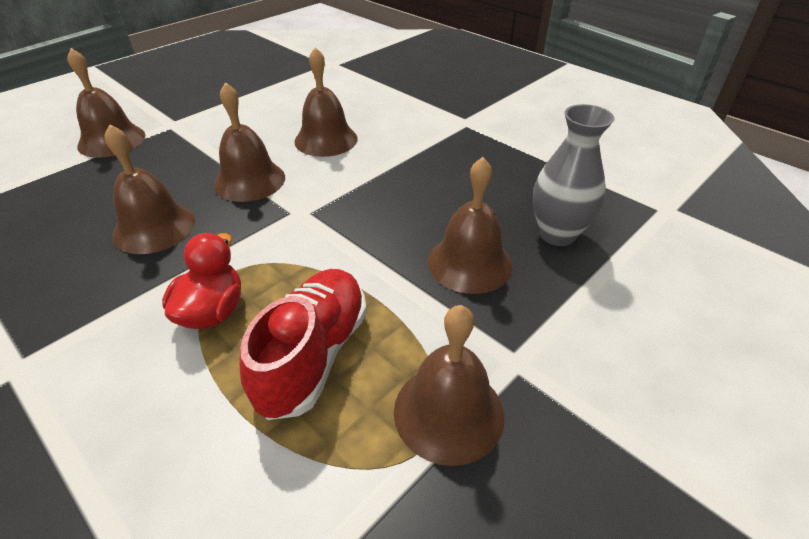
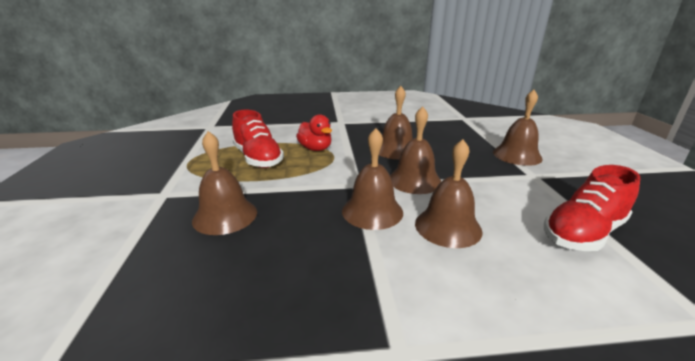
camera: 130 degrees right, 15 degrees down
brown bell [394,305,505,466] -> brown bell moved to [342,128,403,230]
grey vase [533,104,615,246] -> none
none -> red shoe [544,165,640,251]

